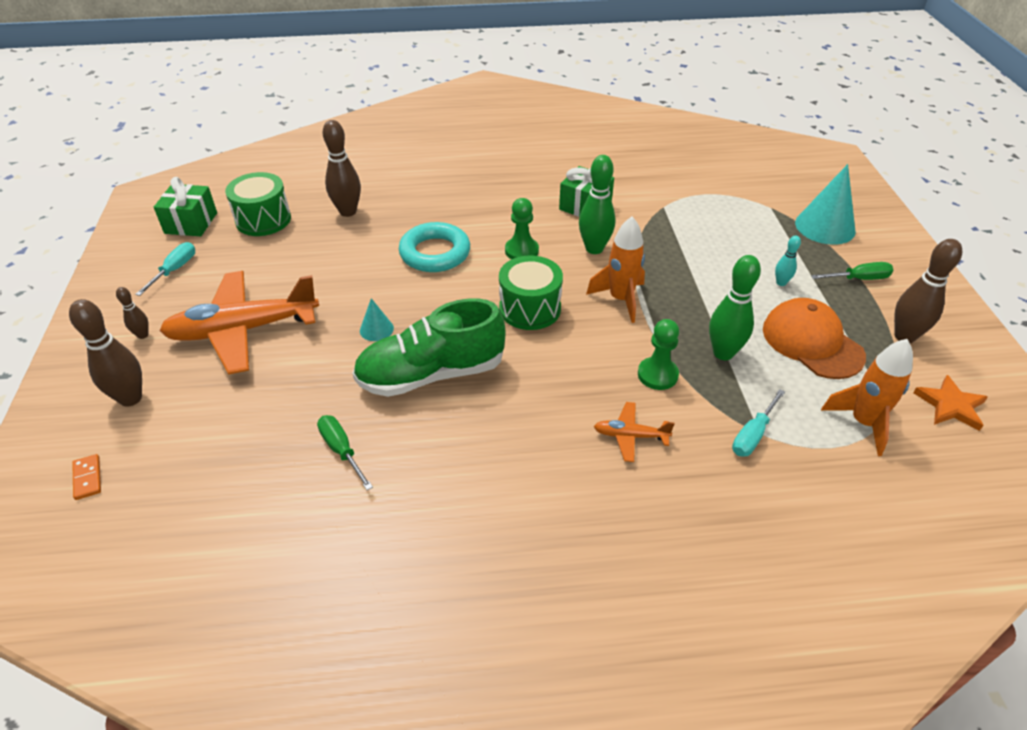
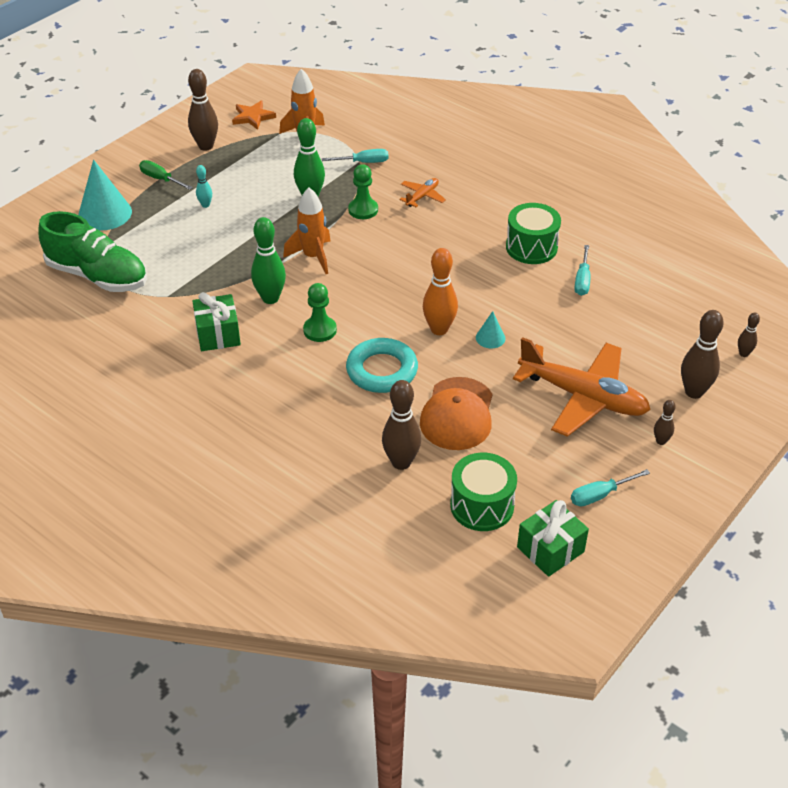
camera: 135 degrees left, 0 degrees up
orange domino [72,454,101,500] -> brown bowling pin [738,312,760,357]
green screwdriver [317,415,373,490] -> turquoise screwdriver [575,245,590,296]
green shoe [353,298,506,397] -> green shoe moved to [39,211,147,292]
green drum [499,256,563,330] -> green drum moved to [506,203,561,264]
orange plane [594,402,675,462] -> orange plane turned 105 degrees counterclockwise [399,178,446,207]
orange cap [763,298,866,379] -> orange cap moved to [420,377,493,450]
none -> orange bowling pin [423,248,458,335]

